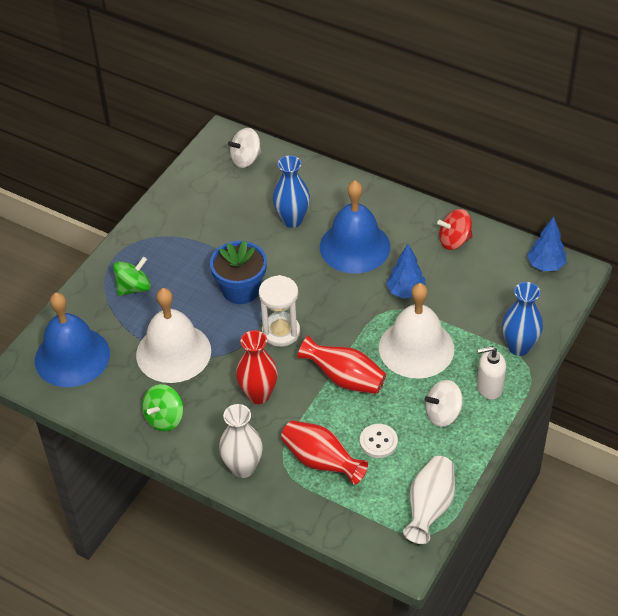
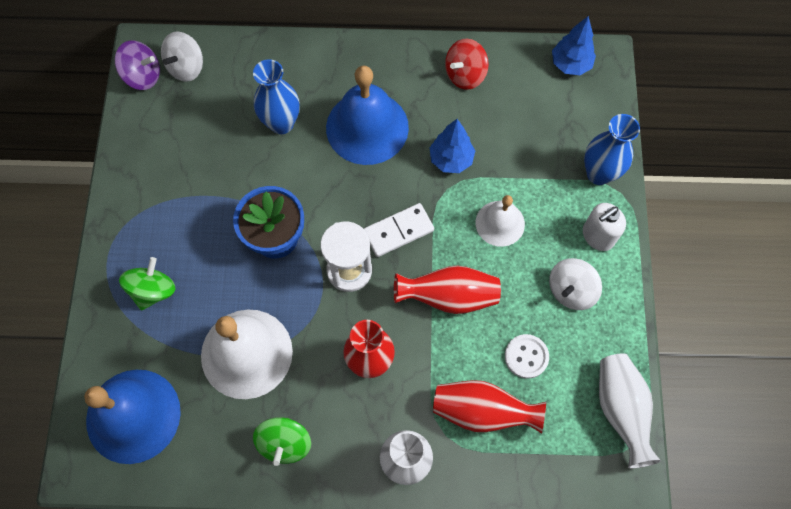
camera: 30 degrees left, 20 degrees up
white bell [379,283,454,378] -> white bell [476,195,525,247], size x0.57
none -> purple spinning top [115,40,160,90]
none -> white domino [364,203,434,257]

